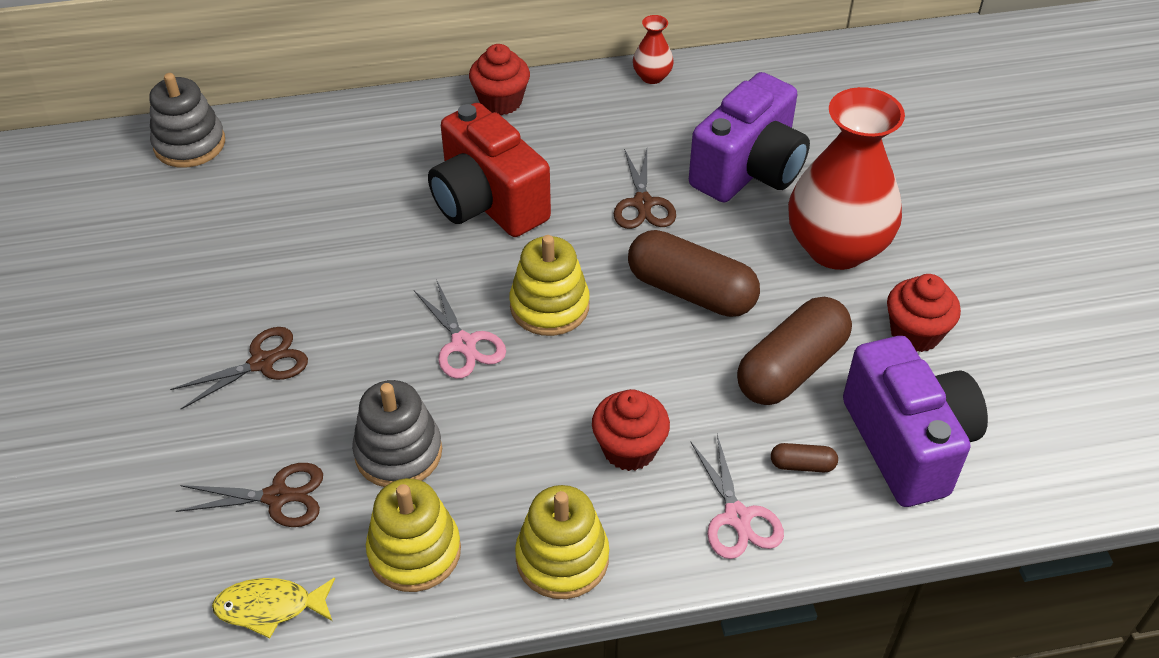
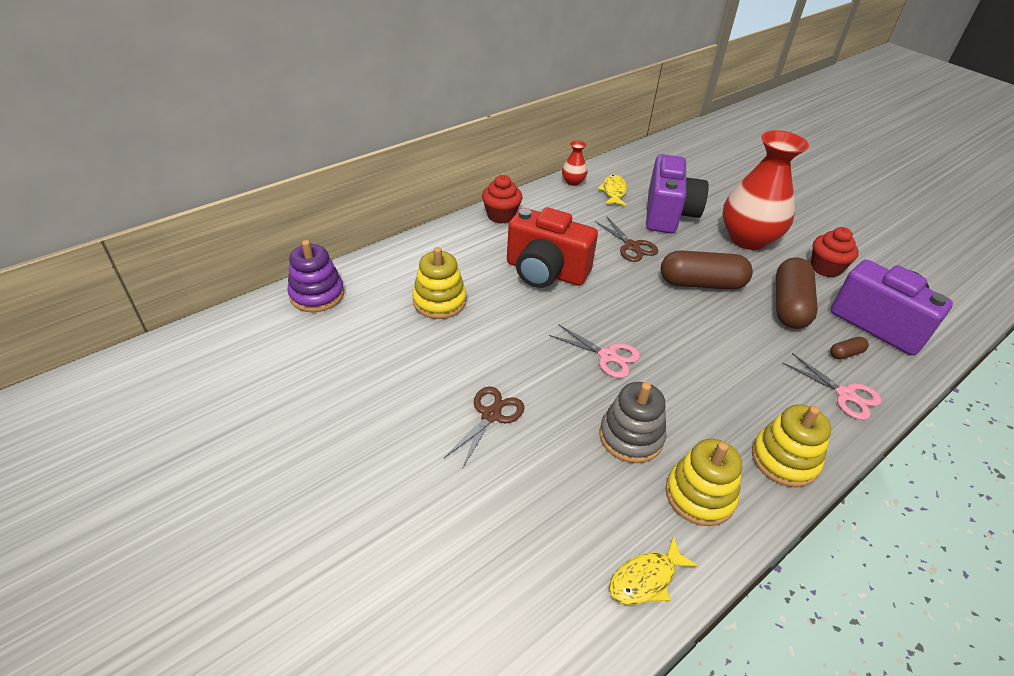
camera: 30 degrees left, 5 degrees down
grey stacking toy [149,73,225,168] -> purple stacking toy [287,240,344,312]
brown scissors [176,463,323,527] -> none
yellow stacking toy [509,235,590,336] -> yellow stacking toy moved to [412,247,466,319]
red cupcake [592,389,670,471] -> none
none -> yellow fish [598,175,627,206]

